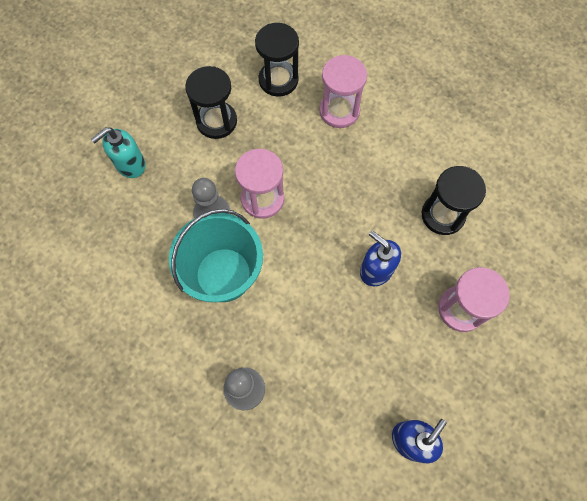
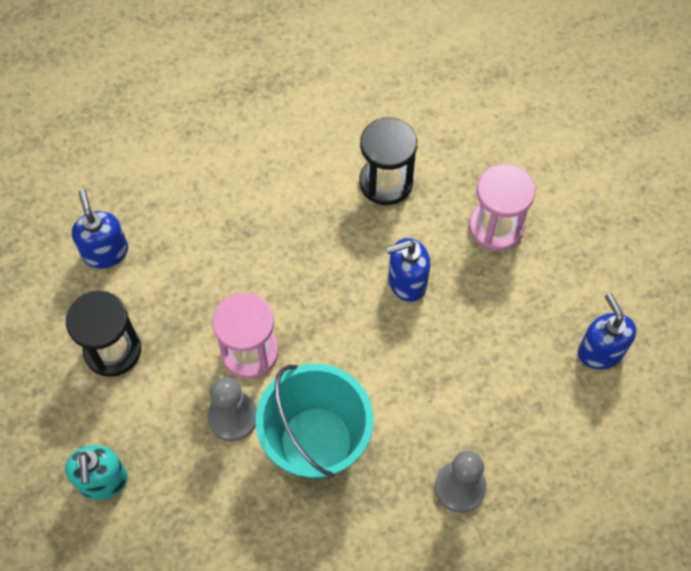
camera: 60 degrees left, 5 degrees down
black hourglass [255,23,299,97] -> blue soap dispenser [72,189,128,269]
pink hourglass [319,55,367,128] -> none

